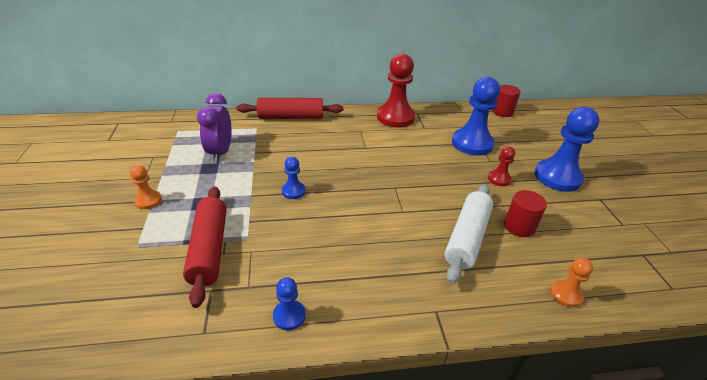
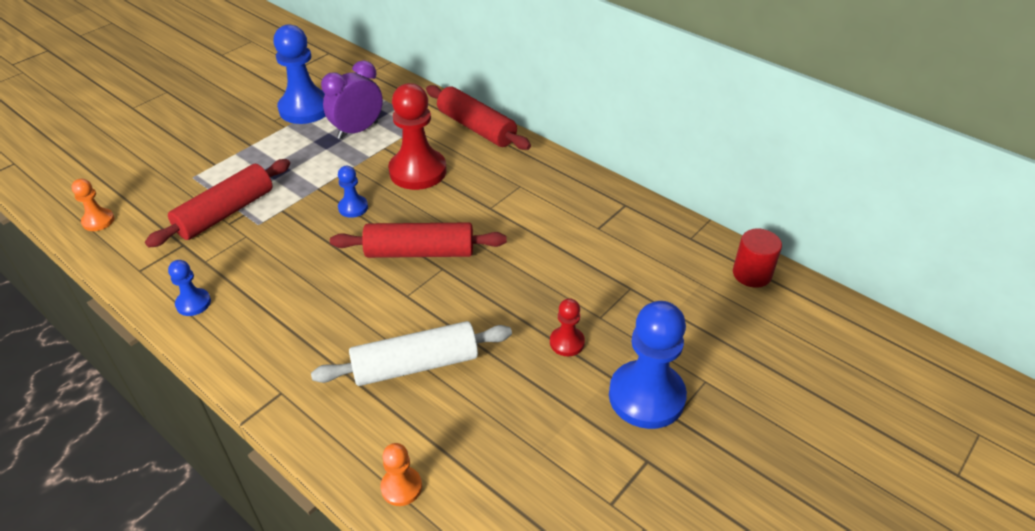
camera: 50 degrees right, 5 degrees up
orange pawn [130,165,162,209] -> orange pawn moved to [71,179,115,231]
red pawn [377,53,415,128] -> red pawn moved to [388,83,447,190]
blue pawn [452,77,500,156] -> blue pawn moved to [273,24,325,124]
red cylinder [504,190,547,237] -> none
none -> red rolling pin [330,223,507,258]

